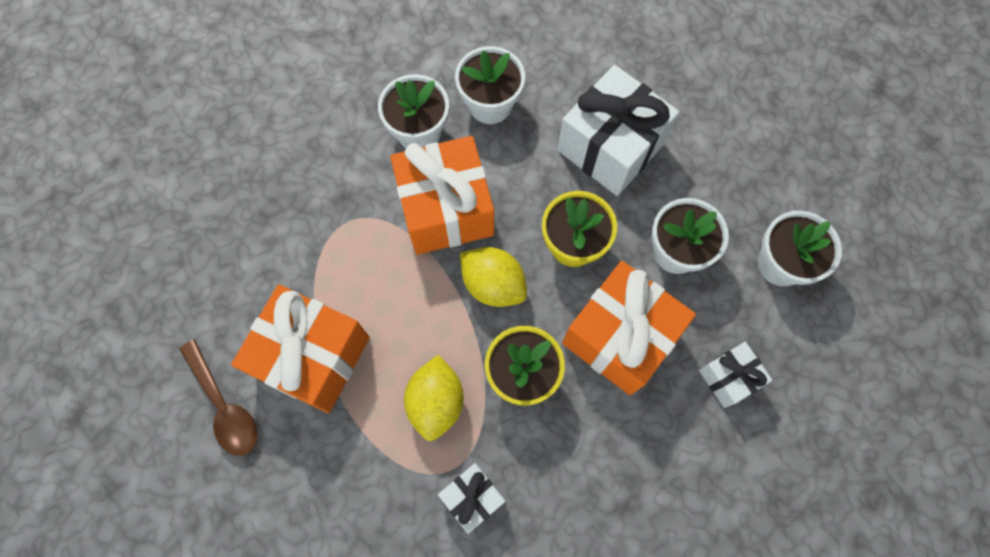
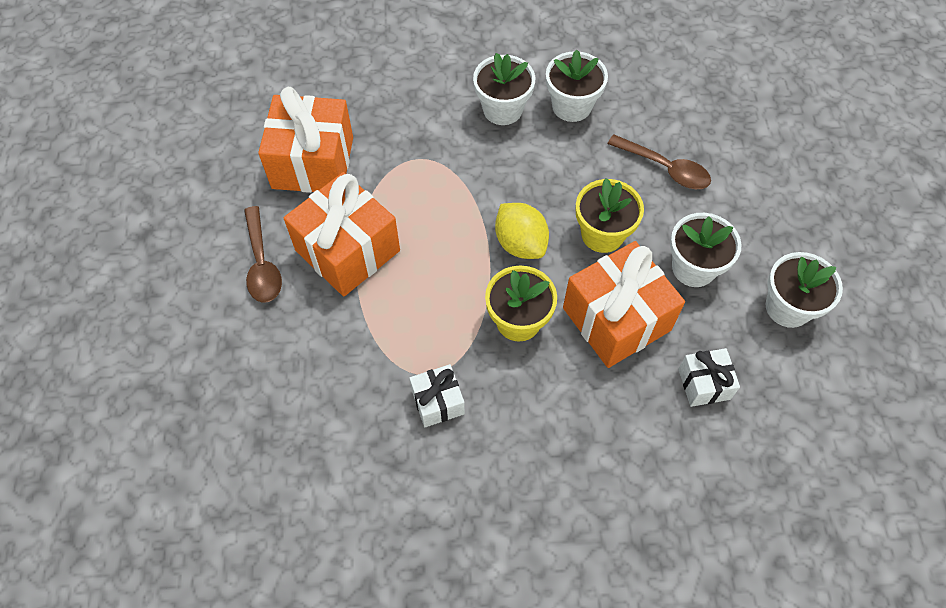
camera: 20 degrees right, 10 degrees down
orange gift [390,136,494,255] -> orange gift moved to [258,87,353,193]
yellow lemon [404,355,464,441] -> none
white gift [557,65,679,196] -> brown spoon [607,134,711,189]

